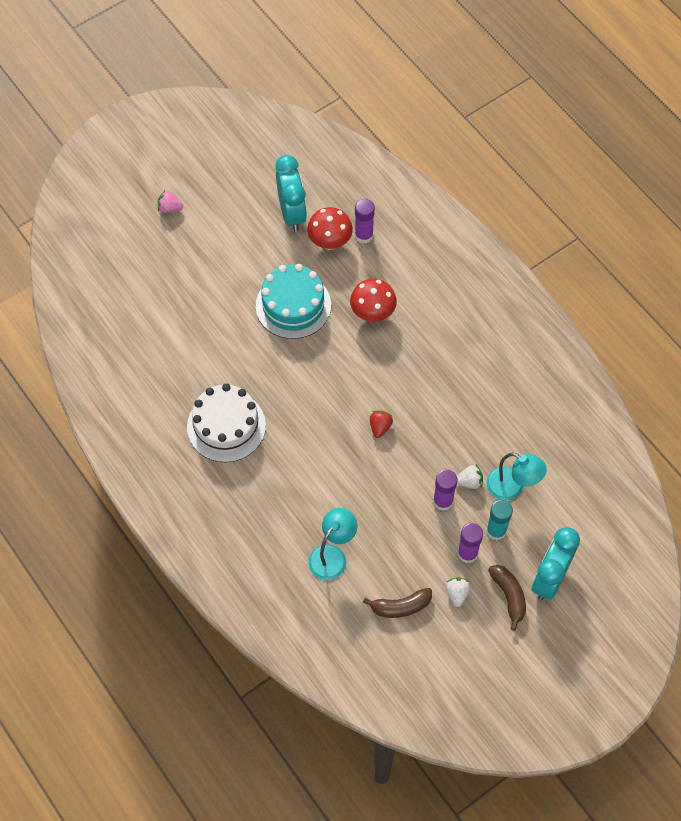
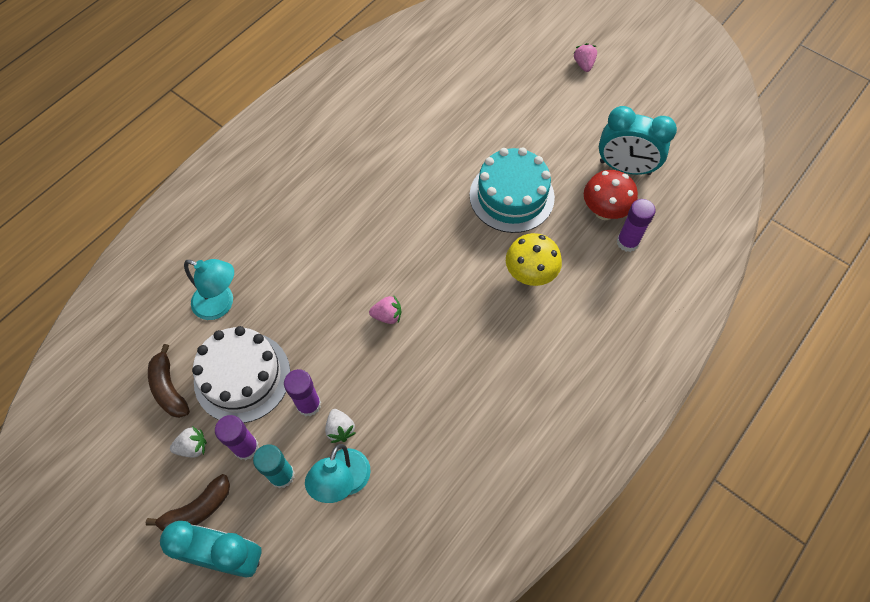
camera: 75 degrees right, 0 degrees up
white cake [187,383,266,462] -> white cake moved to [192,326,290,423]
turquoise clock [275,155,307,232] -> turquoise clock turned 45 degrees clockwise [599,106,677,175]
red mushroom [350,278,397,322] -> yellow mushroom [506,233,562,286]
red strawberry [370,411,393,438] -> pink strawberry [369,296,401,324]

